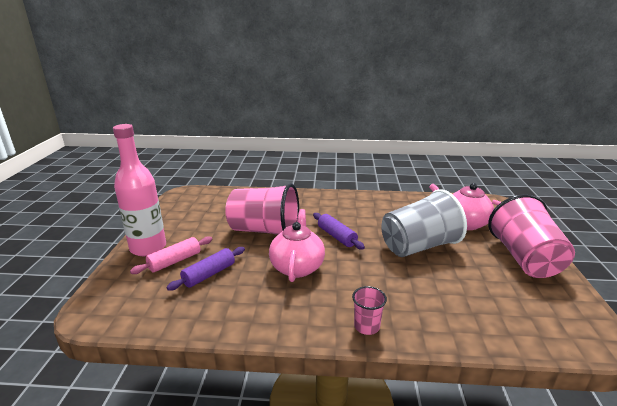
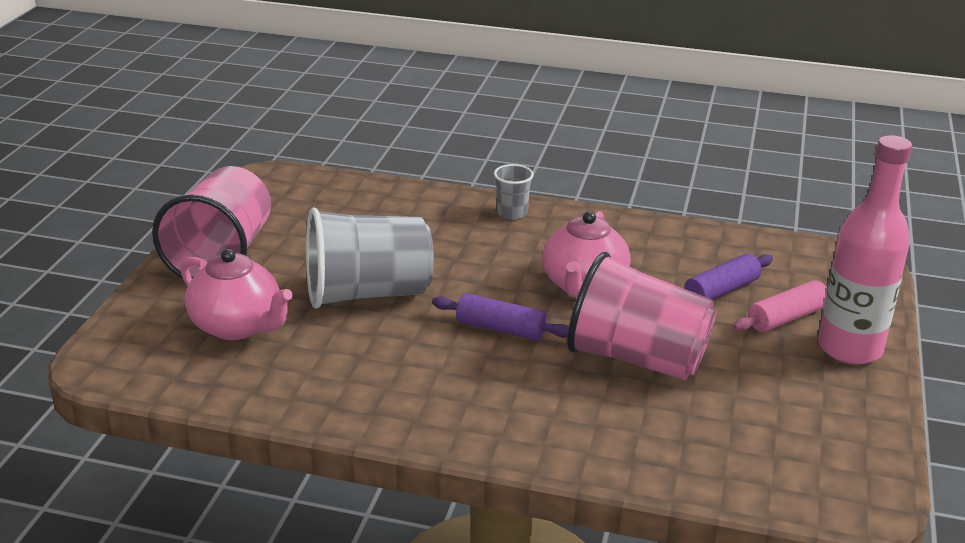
camera: 170 degrees left, 5 degrees up
purple rolling pin [313,213,365,250] -> purple rolling pin turned 45 degrees counterclockwise [432,293,569,341]
pink cup [352,286,387,335] -> grey cup [494,164,534,220]

